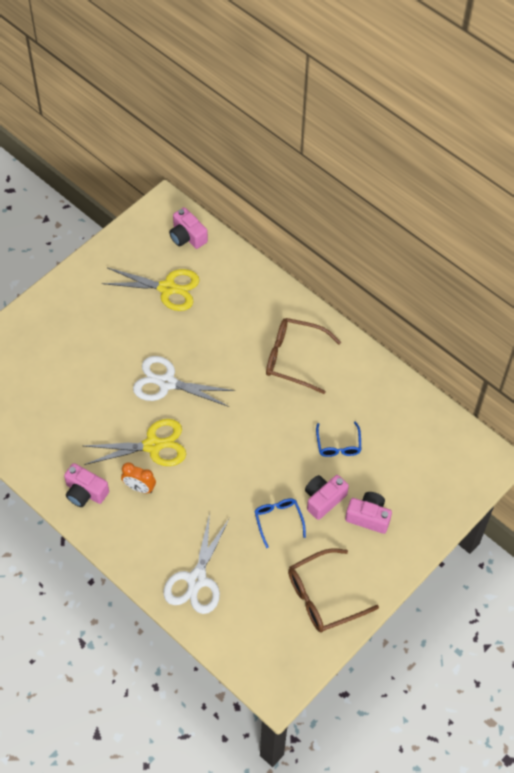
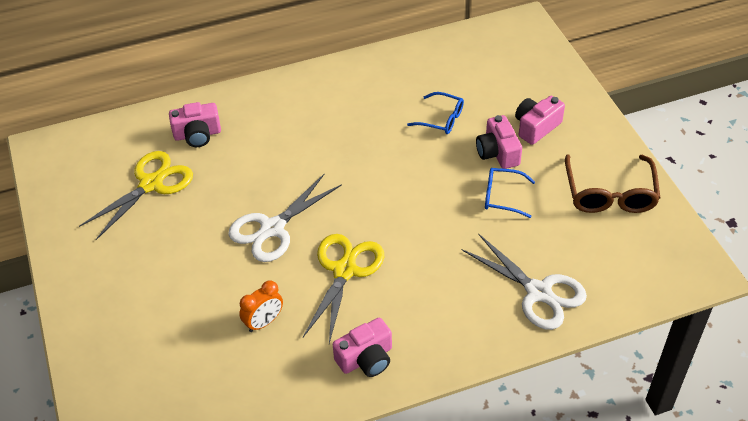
camera: 60 degrees left, 10 degrees down
orange clock [121,463,156,493] -> orange clock moved to [239,280,283,332]
pink camera [169,207,208,249] -> pink camera moved to [169,102,221,147]
brown glasses [266,318,341,394] -> none

